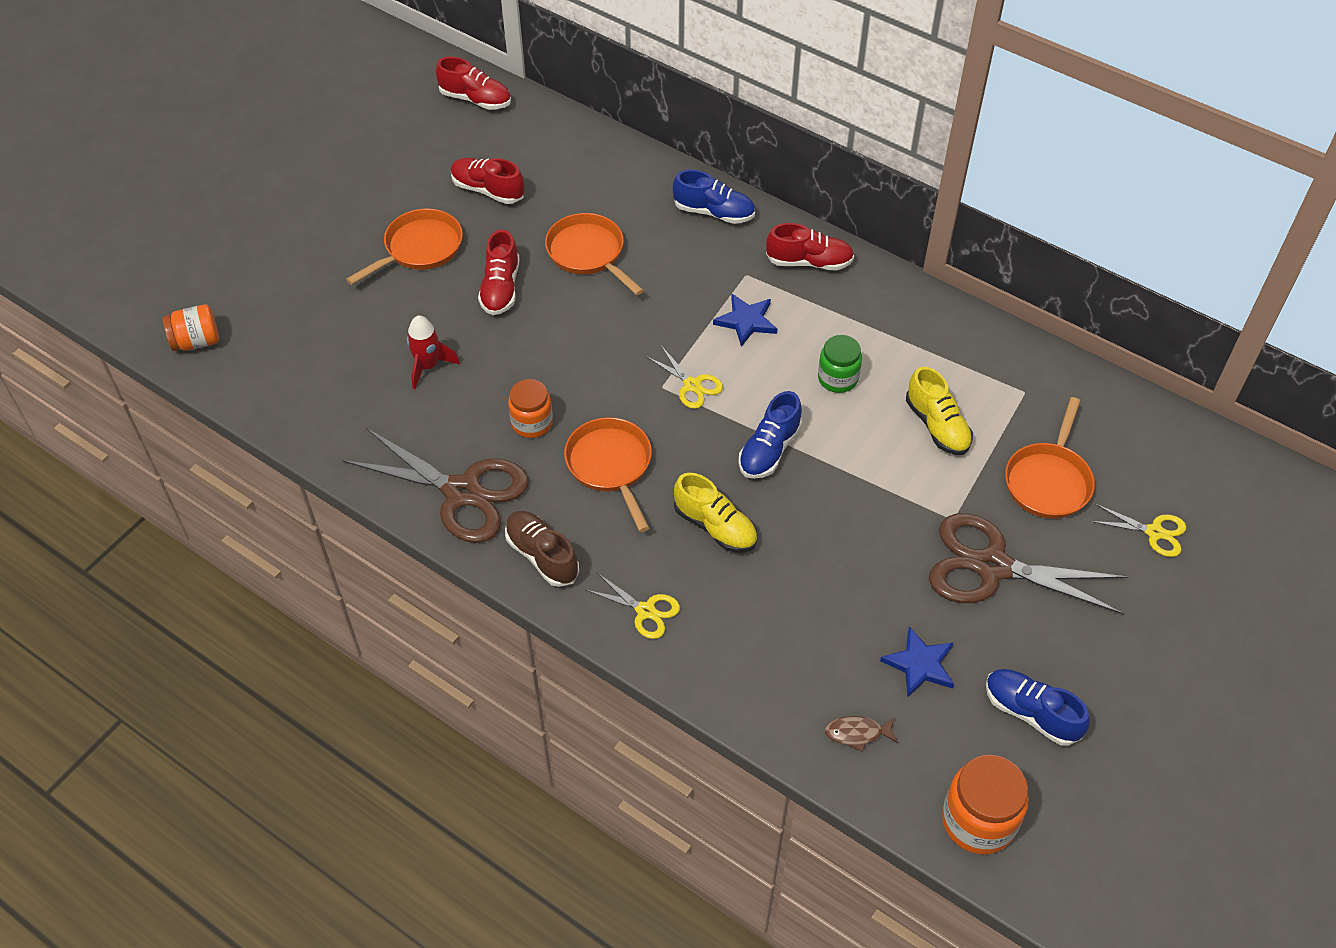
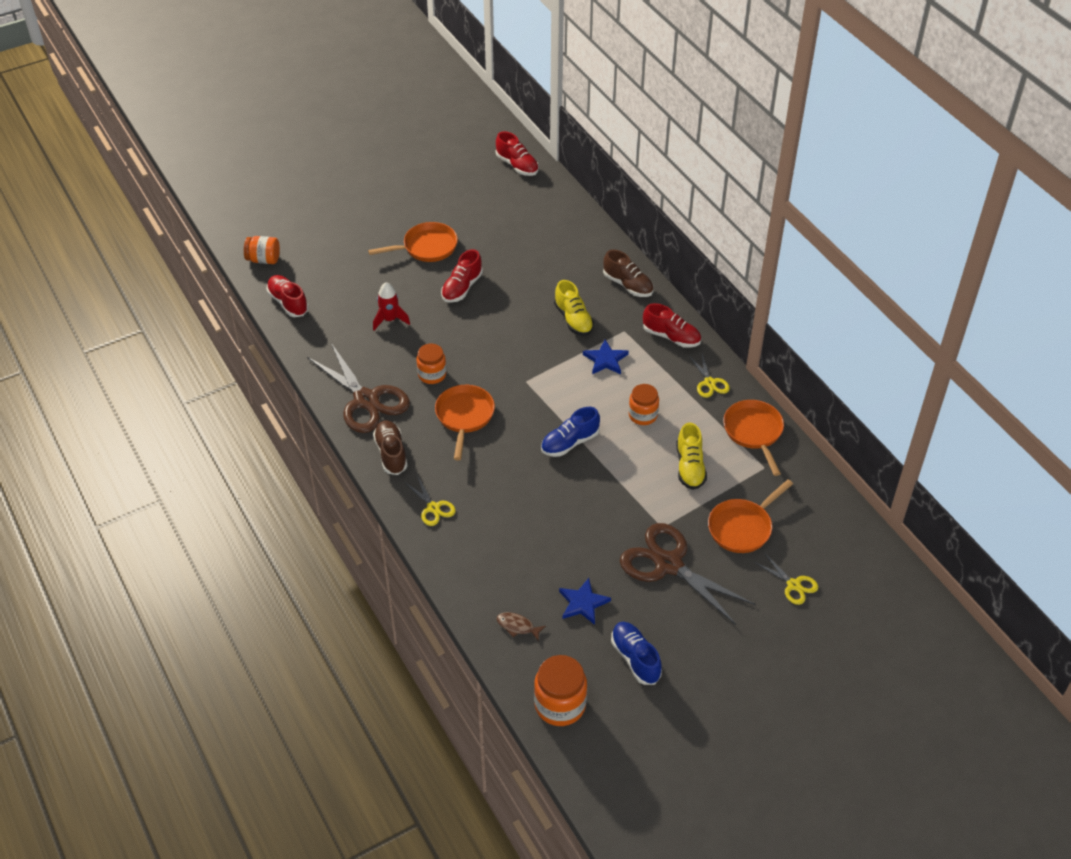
camera: 25 degrees right, 5 degrees down
red shoe [451,158,524,204] -> red shoe moved to [266,275,309,317]
orange pan [545,213,644,295] -> orange pan moved to [723,400,784,476]
yellow scissors [646,346,723,409] -> yellow scissors moved to [689,354,730,398]
blue shoe [673,170,755,224] -> brown shoe [603,250,654,297]
yellow shoe [674,473,757,553] -> yellow shoe moved to [554,280,594,336]
green jar [818,335,862,393] -> orange jar [629,384,659,425]

